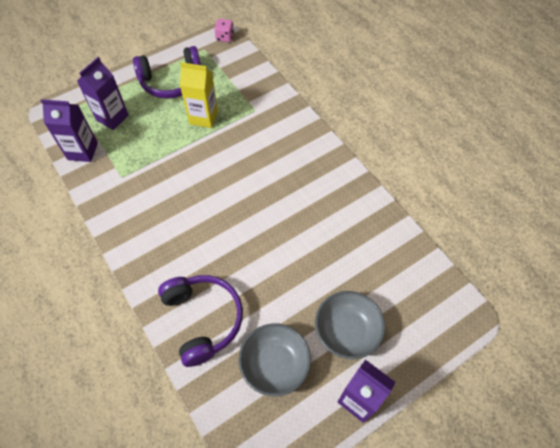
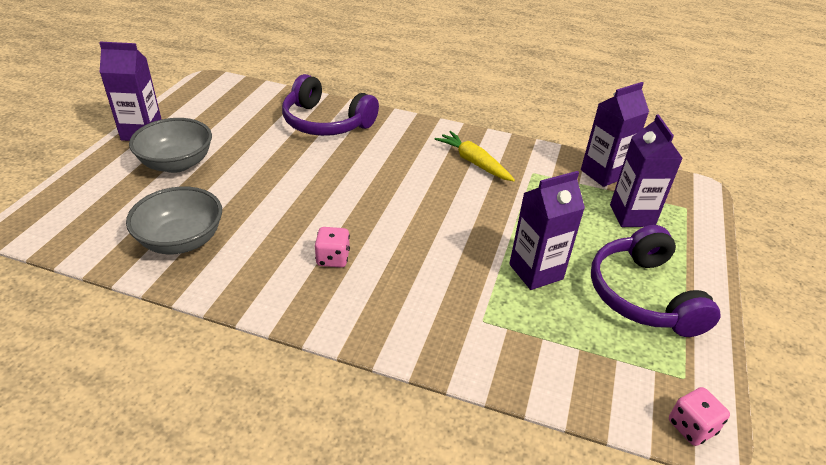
camera: 140 degrees right, 20 degrees down
purple headphones [133,46,201,99] -> purple headphones turned 45 degrees counterclockwise [591,225,720,337]
yellow carton [180,62,218,128] -> purple carton [509,171,585,290]
grey bowl [238,323,311,396] -> grey bowl moved to [126,187,222,254]
none -> pink dice [315,227,350,268]
none -> yellow carrot [435,131,515,181]

